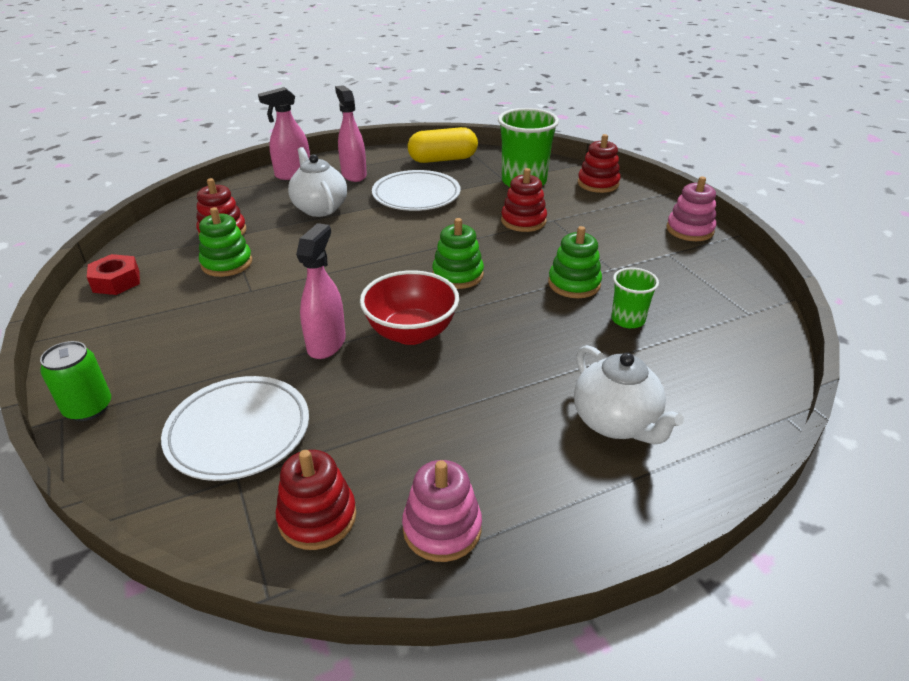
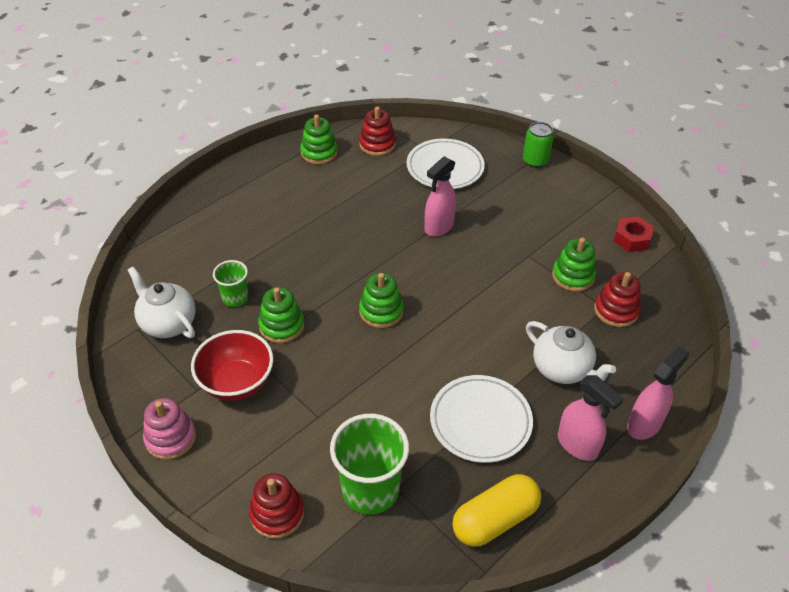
camera: 160 degrees right, 10 degrees up
pink spray bottle [296,223,346,359] -> pink spray bottle turned 45 degrees clockwise [425,156,456,237]
red bowl [360,270,459,345] -> red bowl moved to [191,330,273,401]
pink stacking toy [402,460,482,562] -> green stacking toy [300,115,338,164]
red stacking toy [501,168,547,232] -> none
white teapot [574,345,684,445] -> white teapot moved to [128,266,196,338]

